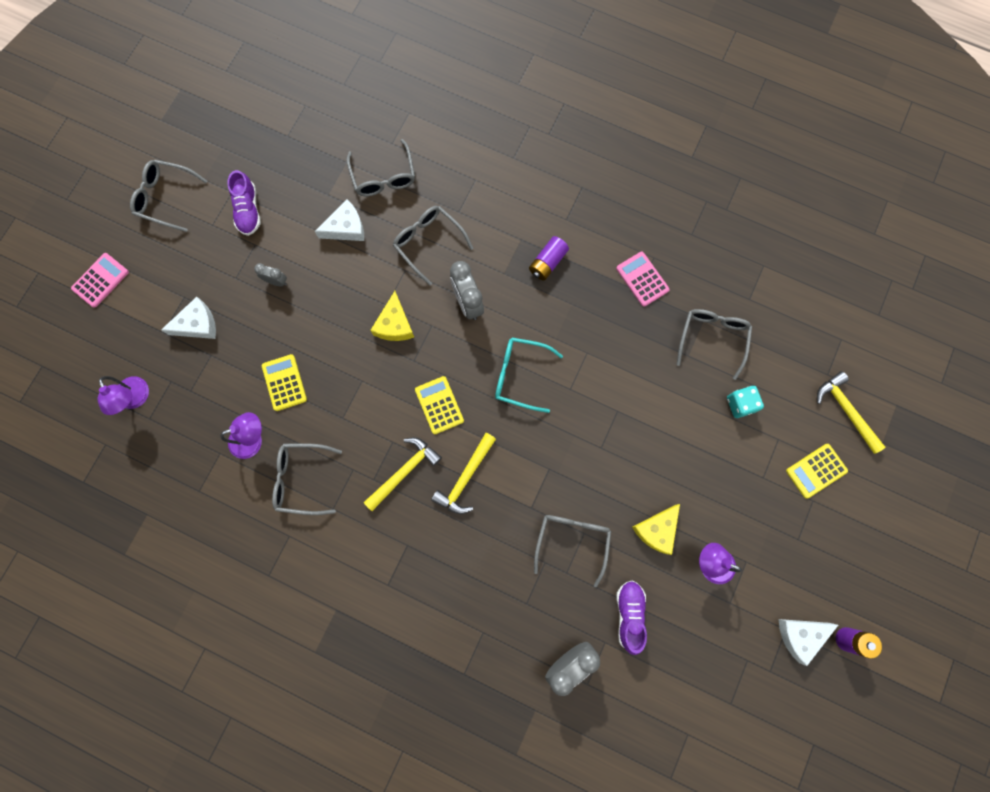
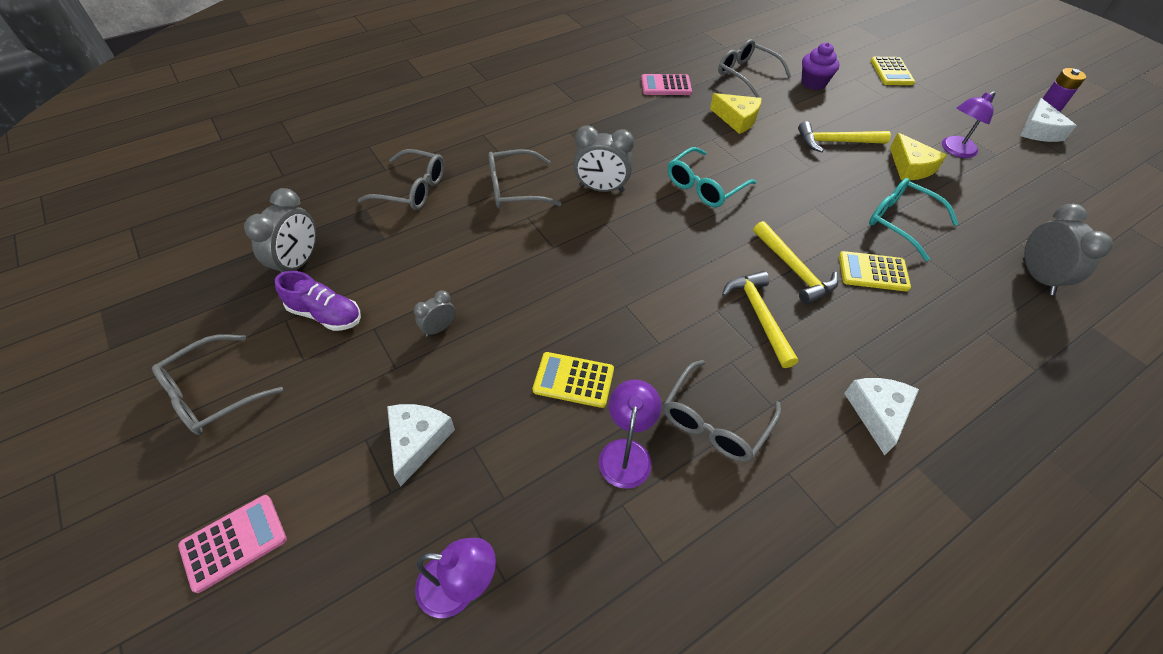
camera: 60 degrees left, 25 degrees down
pink calculator [71,253,129,308] -> pink calculator turned 75 degrees clockwise [178,495,287,593]
white cheese [315,199,364,241] -> white cheese moved to [844,378,919,455]
yellow cheese [370,291,414,341] -> yellow cheese moved to [710,93,762,134]
yellow calculator [415,376,464,434] -> yellow calculator moved to [839,251,911,291]
purple battery [529,236,569,281] -> none
grey glasses [534,515,611,587] -> turquoise glasses [869,178,958,261]
purple shoe [616,581,647,655] -> none
turquoise dice [727,386,764,418] -> purple cupcake [801,43,839,90]
yellow hammer [817,371,886,454] -> yellow hammer moved to [798,121,891,152]
none -> grey clock [244,188,316,273]

